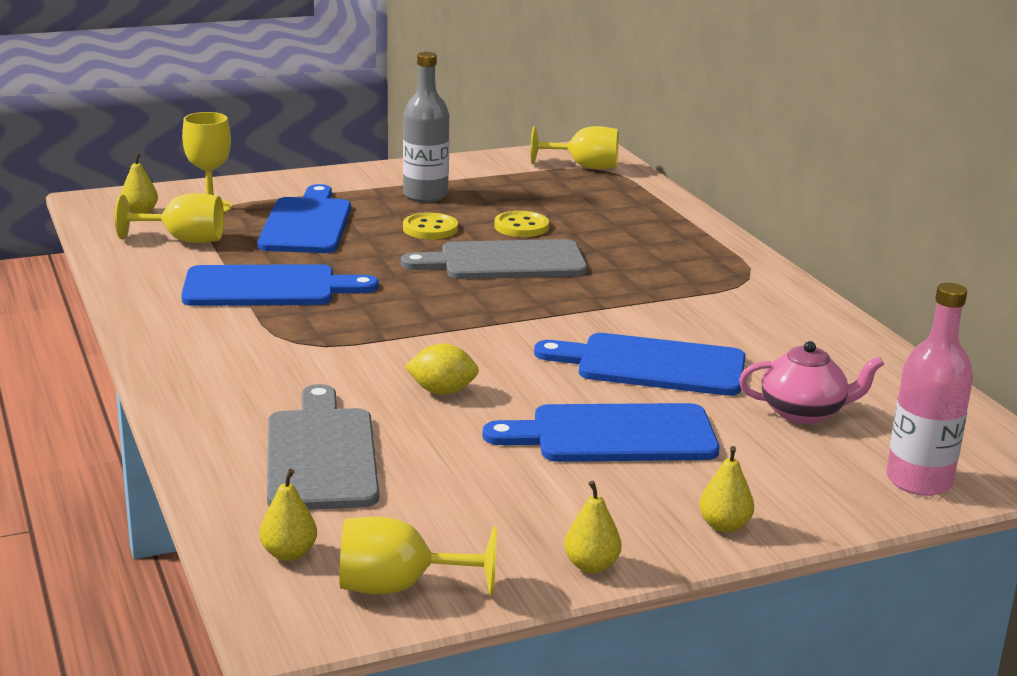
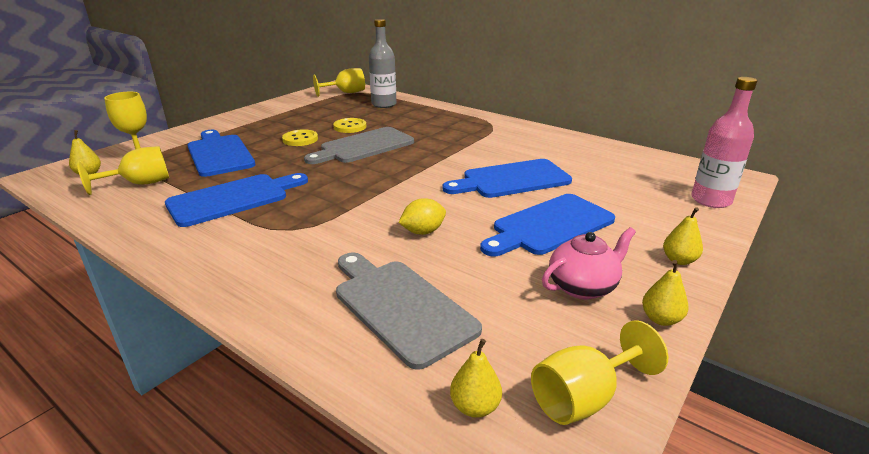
camera: 30 degrees left, 5 degrees up
grey bottle [403,52,449,202] -> grey bottle moved to [369,19,396,108]
pink teapot [739,341,884,424] -> pink teapot moved to [542,227,636,300]

